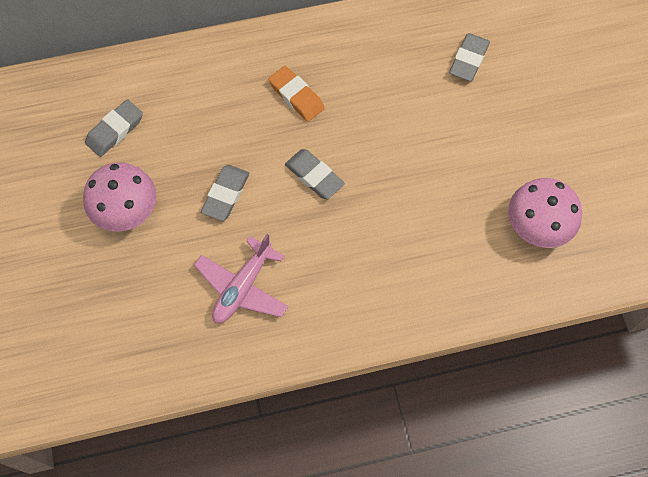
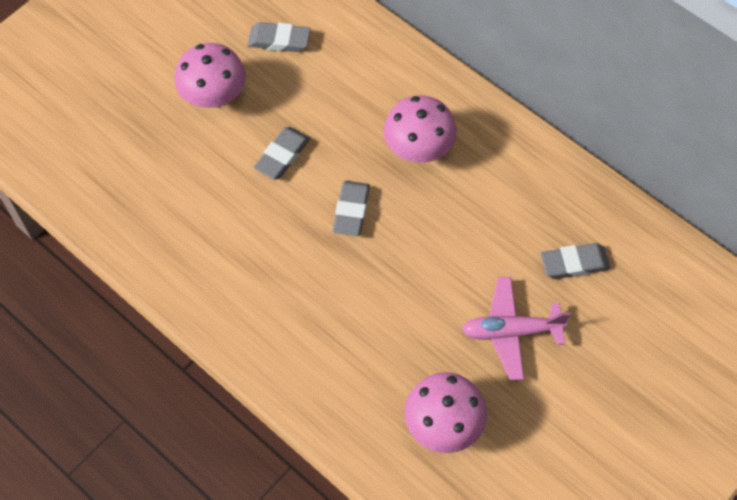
camera: 55 degrees right, 5 degrees down
pink plane [194,234,289,323] -> pink plane moved to [462,277,571,380]
grey eraser [201,165,249,221] -> grey eraser turned 45 degrees counterclockwise [254,127,310,180]
orange eraser [268,66,325,122] -> pink mushroom [384,95,457,163]

